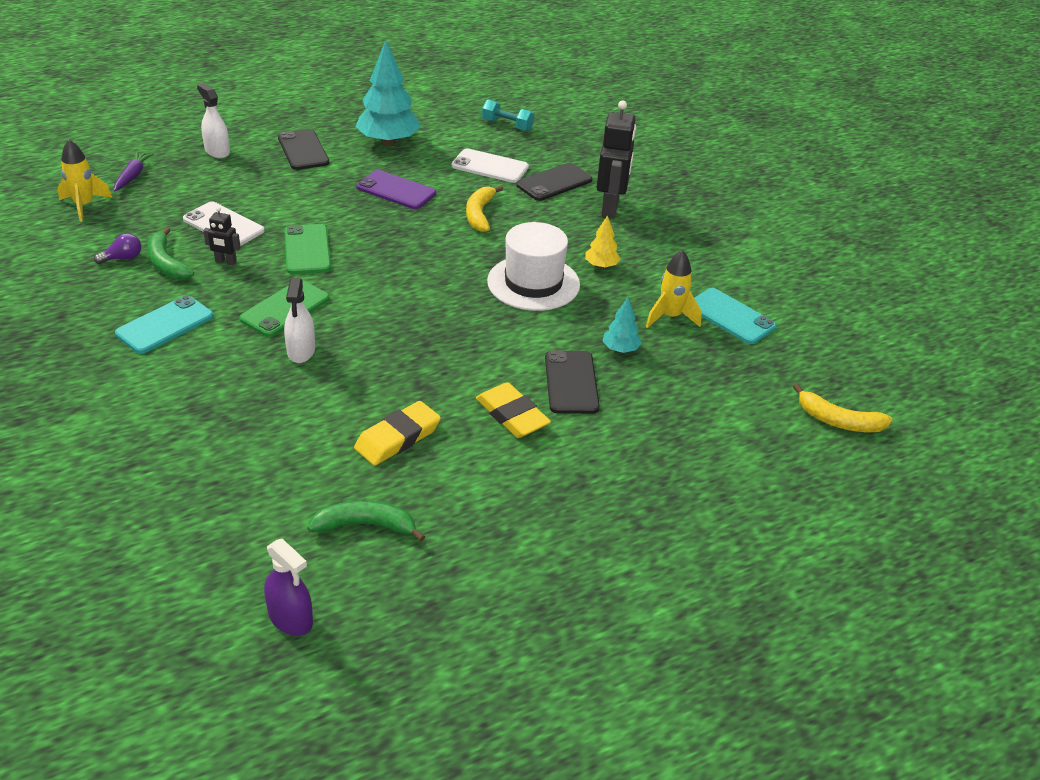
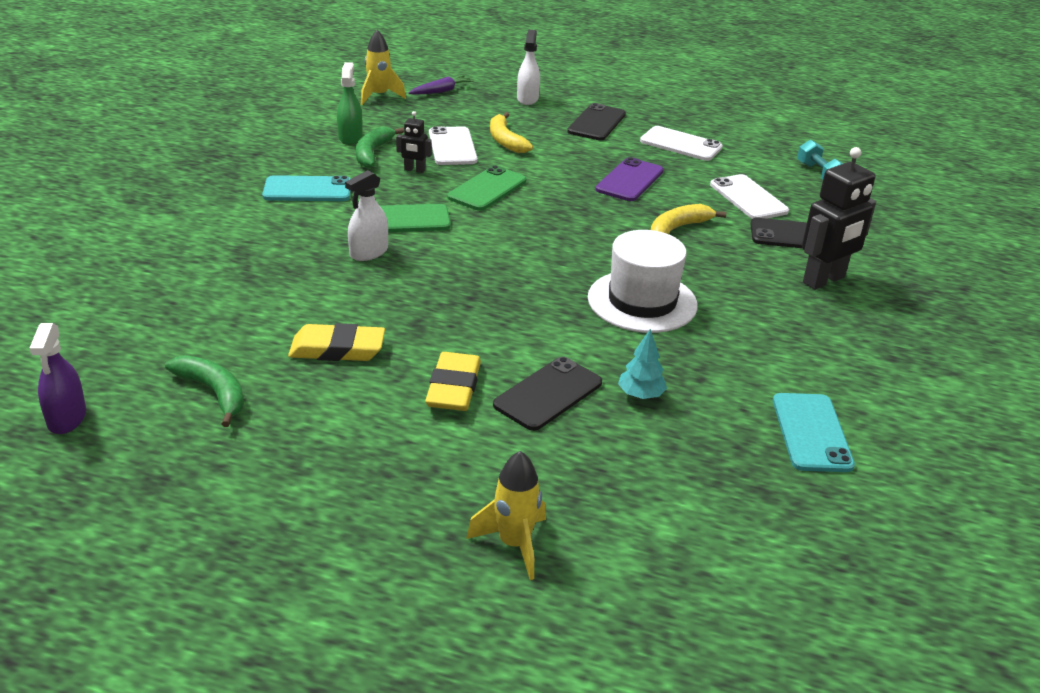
camera: 45 degrees right, 5 degrees down
purple light bulb [94,233,141,264] -> green spray bottle [337,62,363,145]
black robot [203,207,241,265] -> black robot turned 45 degrees counterclockwise [396,111,432,173]
turquoise tree [356,40,421,146] -> white phone [640,126,723,161]
purple phone [356,170,436,209] -> purple phone turned 45 degrees clockwise [595,157,664,201]
yellow tree [585,215,621,268] -> none
yellow rocket [646,250,702,328] -> yellow rocket moved to [466,451,546,580]
yellow banana [793,384,893,432] -> yellow banana moved to [490,112,533,153]

